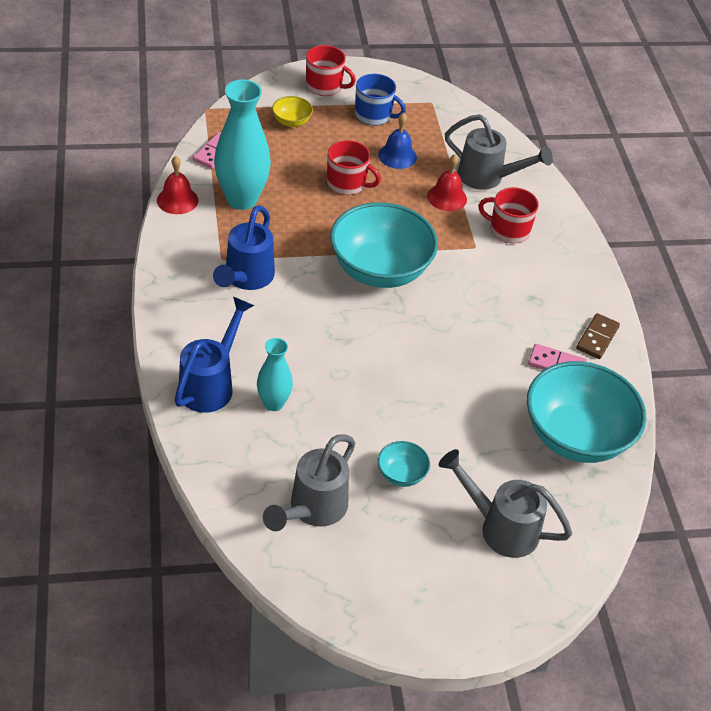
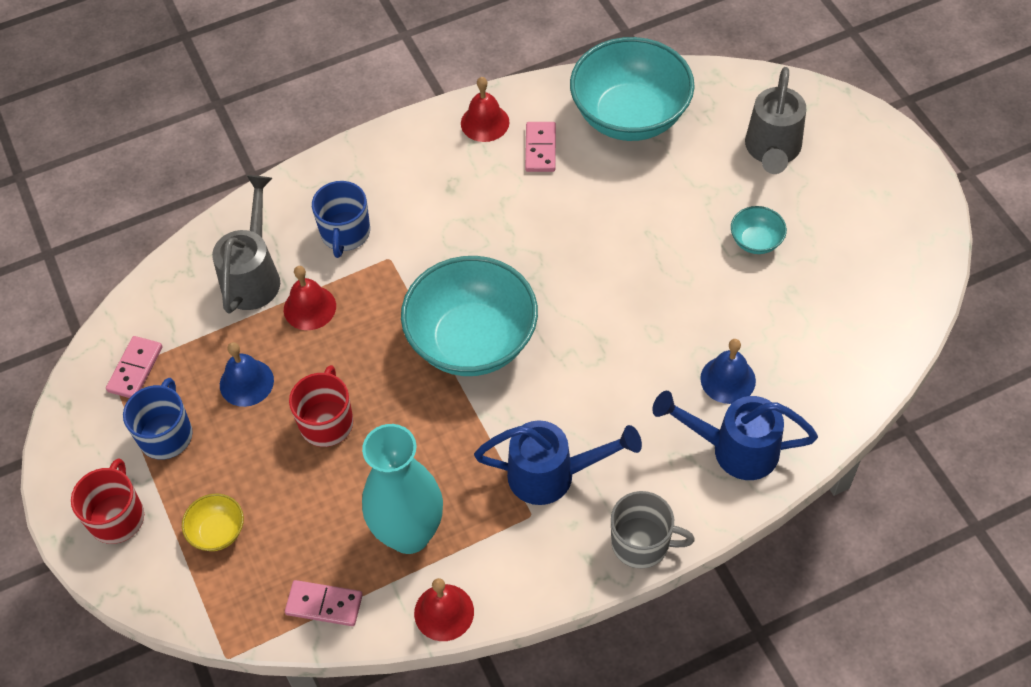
camera: 100 degrees left, 10 degrees up
turquoise vase [257,338,293,411] -> blue bell [700,339,756,404]
grey watering can [263,434,355,531] -> none
red mug [478,187,539,243] -> blue mug [312,181,370,258]
brown domino [576,313,620,359] -> red bell [461,77,509,142]
none -> pink domino [106,336,163,398]
none -> grey mug [611,491,695,568]

